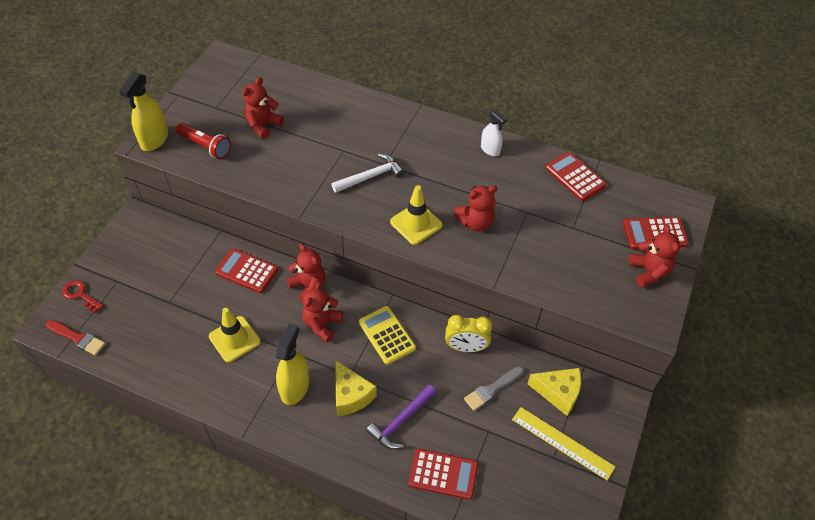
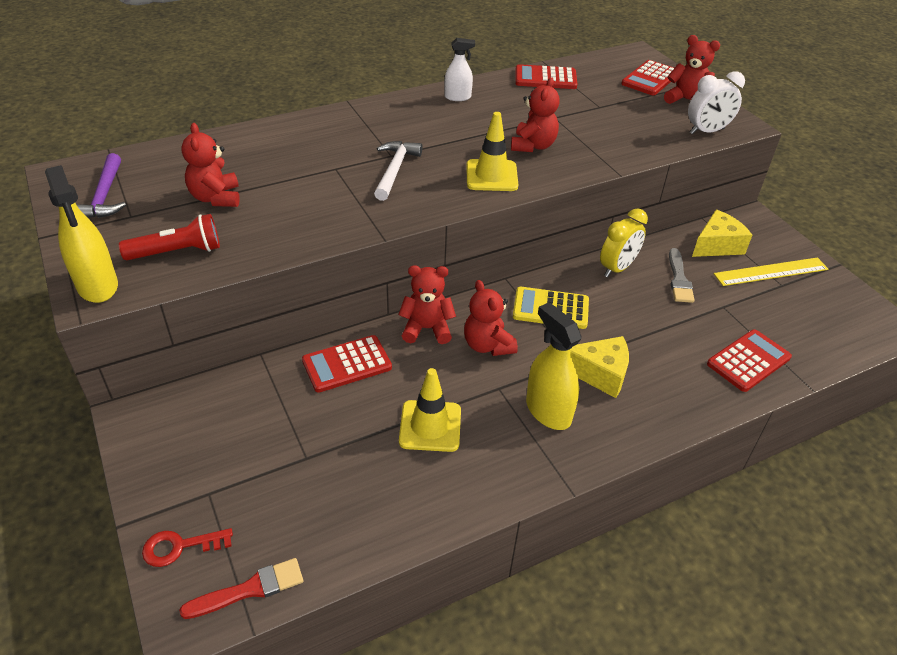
camera: 50 degrees left, 10 degrees down
purple hammer [366,385,437,449] -> purple hammer moved to [76,153,126,218]
none -> white clock [688,71,745,134]

